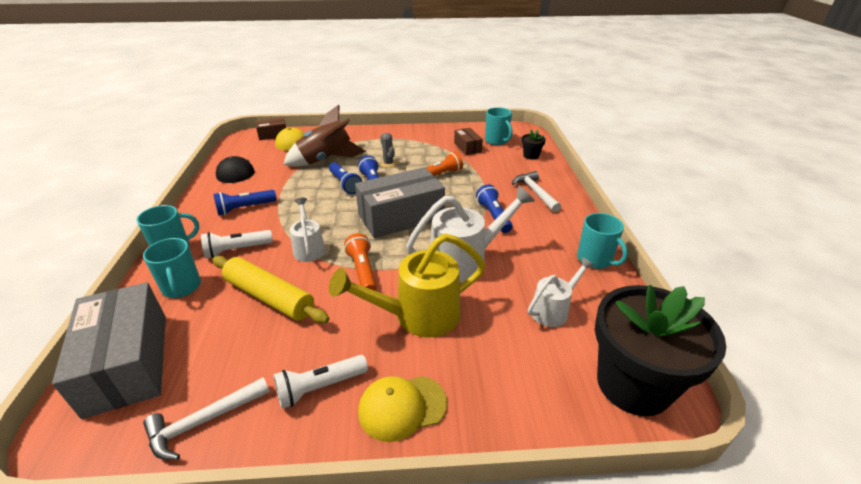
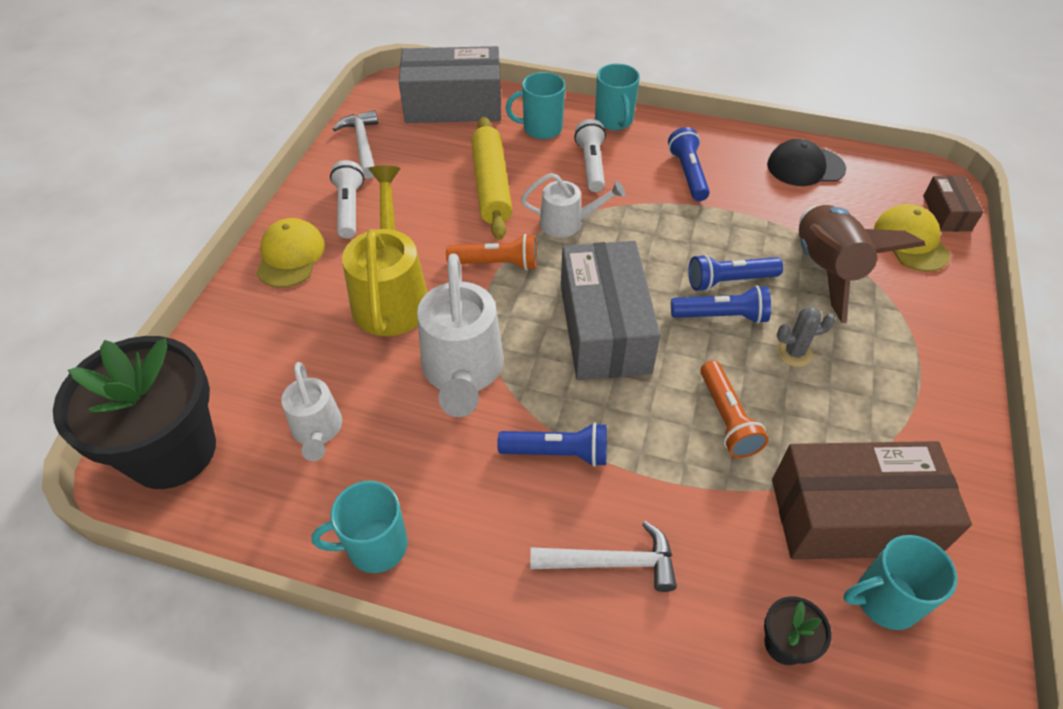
camera: 110 degrees right, 15 degrees up
yellow rolling pin [213,256,329,324] -> yellow rolling pin turned 60 degrees counterclockwise [471,116,512,240]
brown box [454,128,483,155] -> brown box [772,441,972,559], size x2.04

